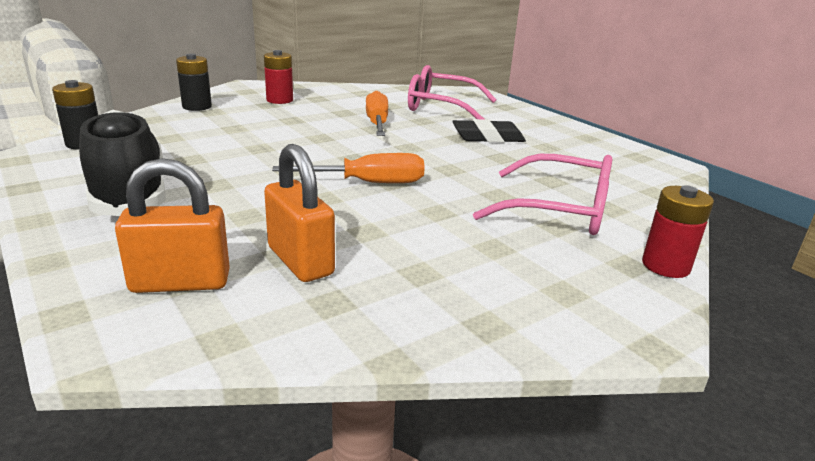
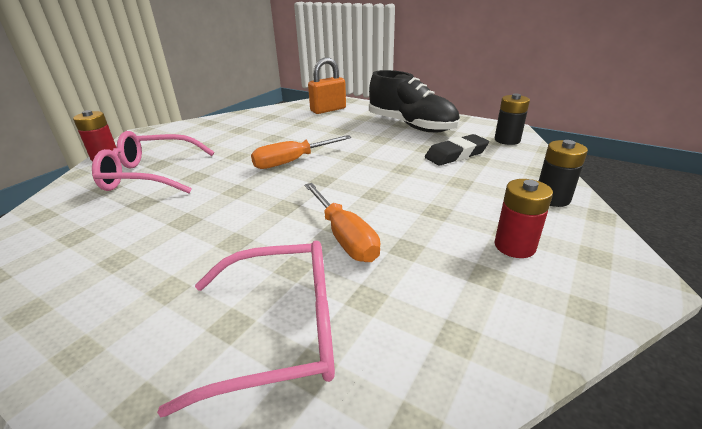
camera: 160 degrees right, 5 degrees up
orange padlock [264,144,335,282] -> none
black eraser [452,119,526,142] -> black eraser moved to [425,134,489,166]

